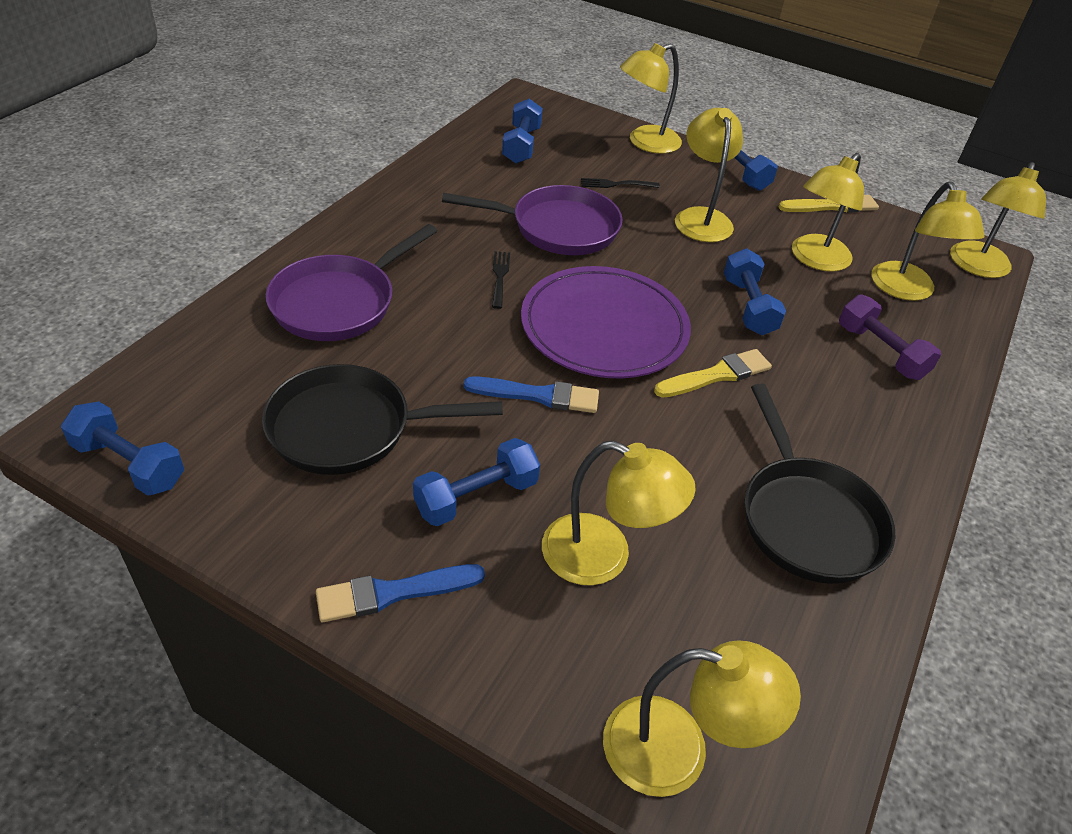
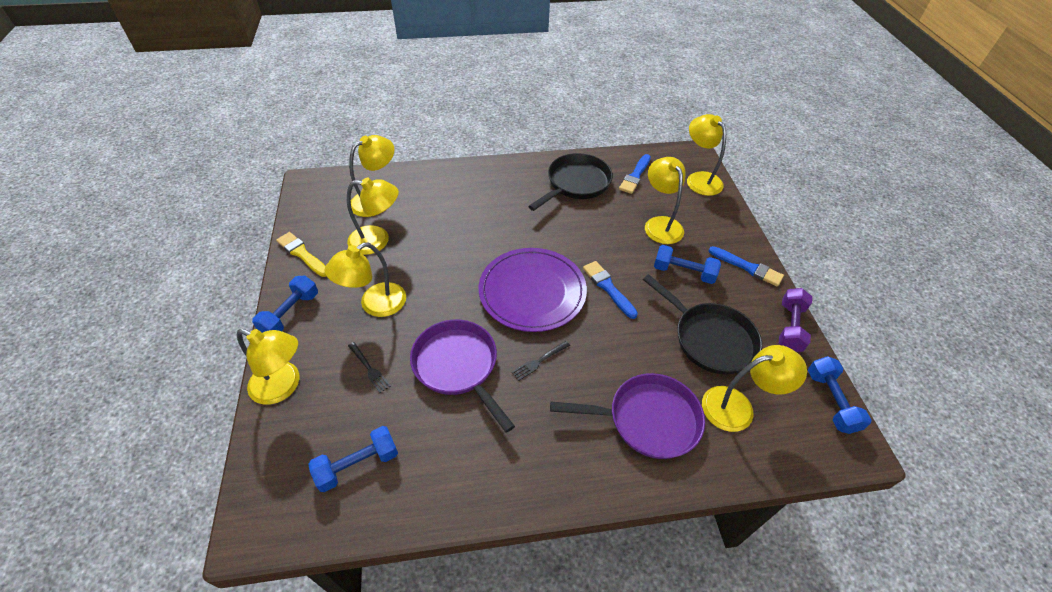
camera: 125 degrees left, 5 degrees up
yellow brush [654,349,772,398] -> none
blue dumbbell [724,248,786,335] -> none
purple dumbbell [839,295,941,380] -> purple dumbbell moved to [779,288,812,352]
yellow lamp [950,162,1046,278] -> yellow lamp moved to [702,345,807,432]
none -> blue brush [619,154,651,194]

